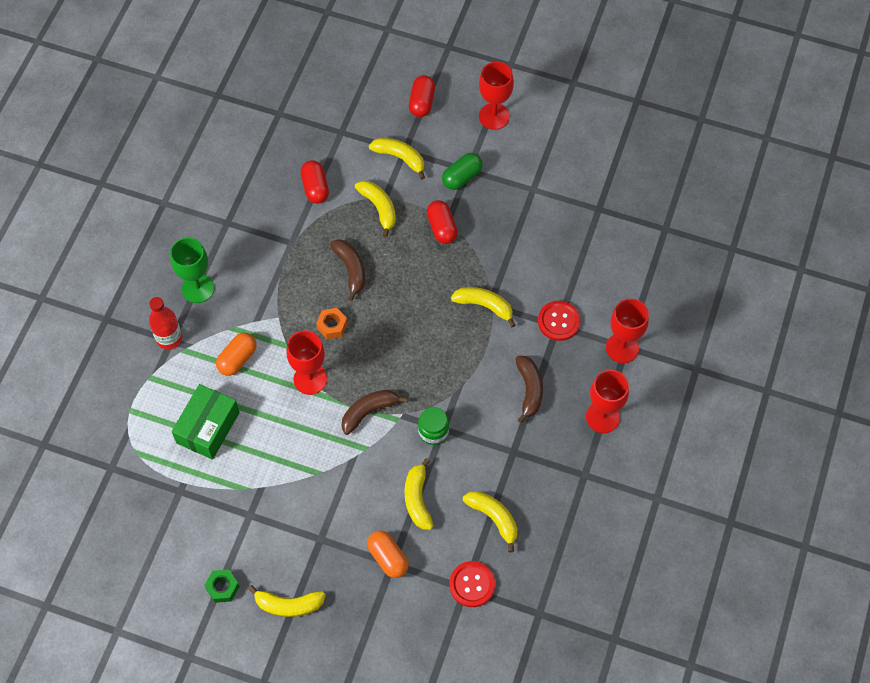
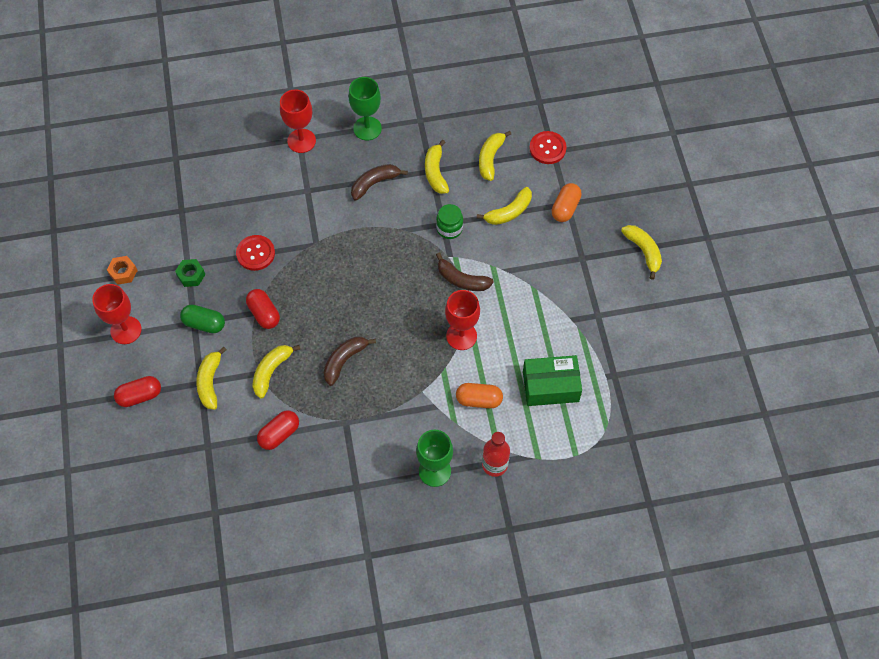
camera: 120 degrees left, 0 degrees up
green nut [204,569,240,603] -> green nut moved to [175,259,206,287]
orange nut [316,308,348,339] -> orange nut moved to [107,256,138,285]
red capsule [427,200,458,244] -> red capsule turned 75 degrees counterclockwise [246,289,280,329]
yellow banana [451,287,516,327] -> yellow banana moved to [425,140,449,194]
red button [538,301,581,341] -> red button moved to [236,235,275,271]
red goblet [586,370,629,433] -> green goblet [349,77,382,141]

